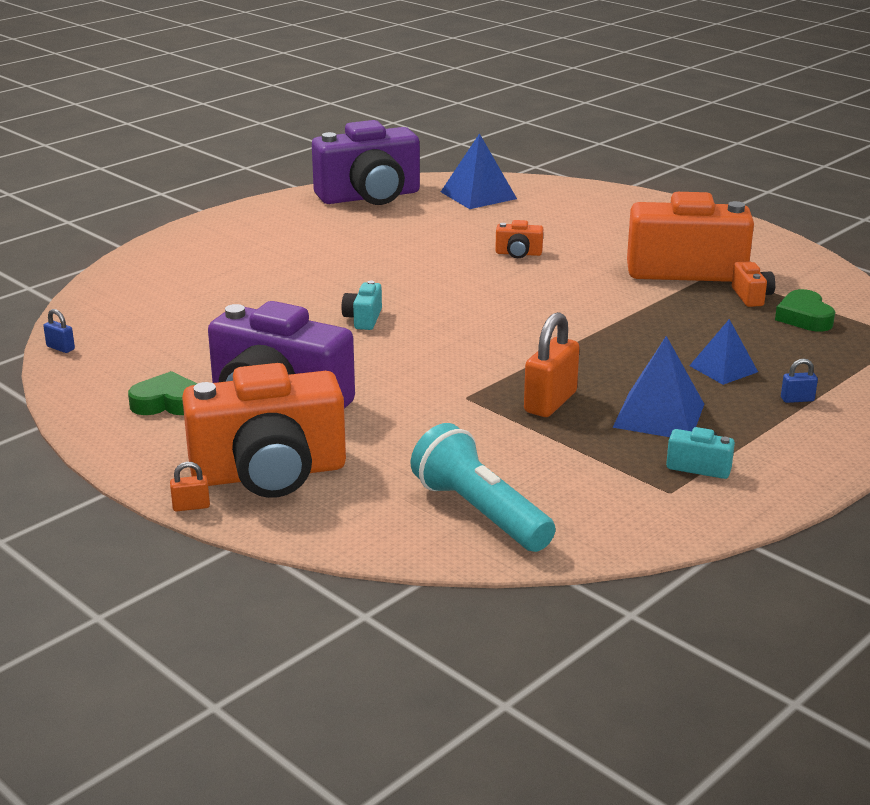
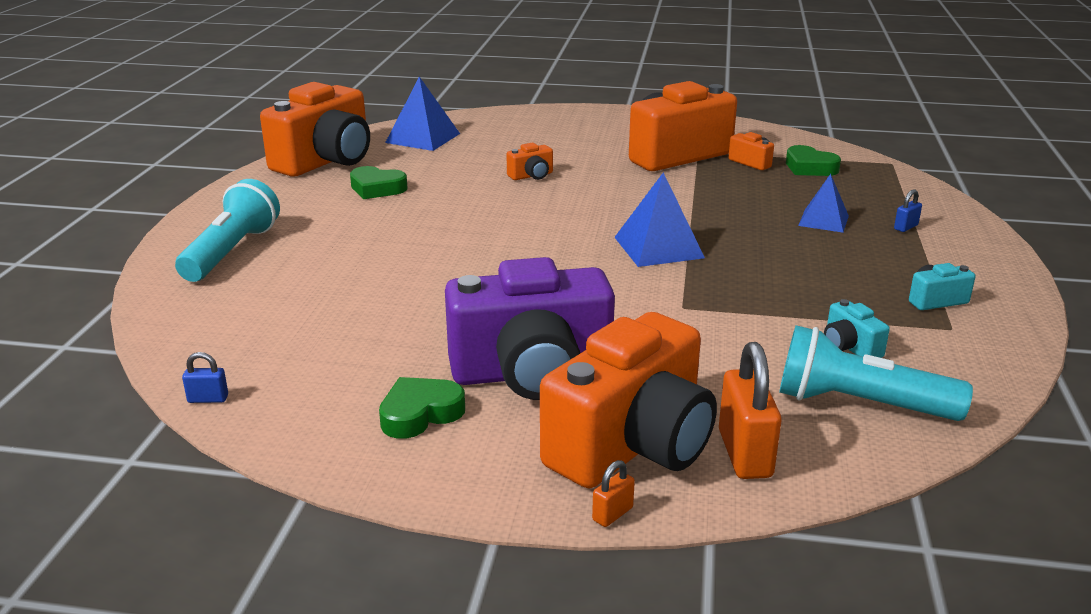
camera: 35 degrees left, 0 degrees up
purple camera [312,120,420,205] -> orange camera [260,82,370,177]
turquoise camera [342,281,382,330] -> turquoise camera moved to [824,299,890,358]
orange padlock [524,312,579,417] -> orange padlock moved to [719,342,782,479]
blue pyramid [612,336,704,437] -> blue pyramid moved to [614,173,705,267]
none -> turquoise flashlight [175,179,280,282]
none -> green heart [350,166,408,199]

